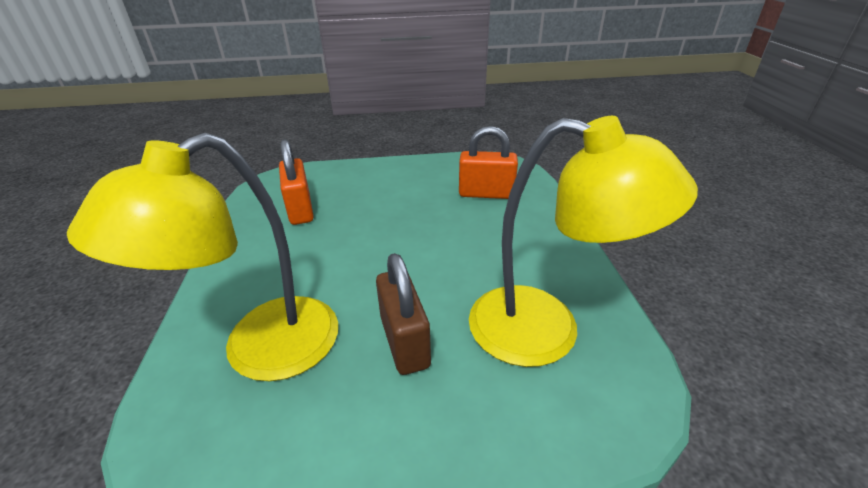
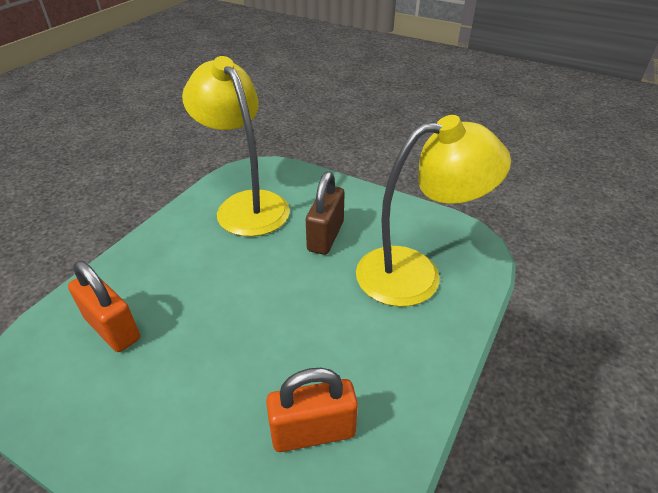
camera: 145 degrees left, 5 degrees up
orange padlock [279,139,314,225] -> orange padlock turned 60 degrees clockwise [266,368,358,452]

